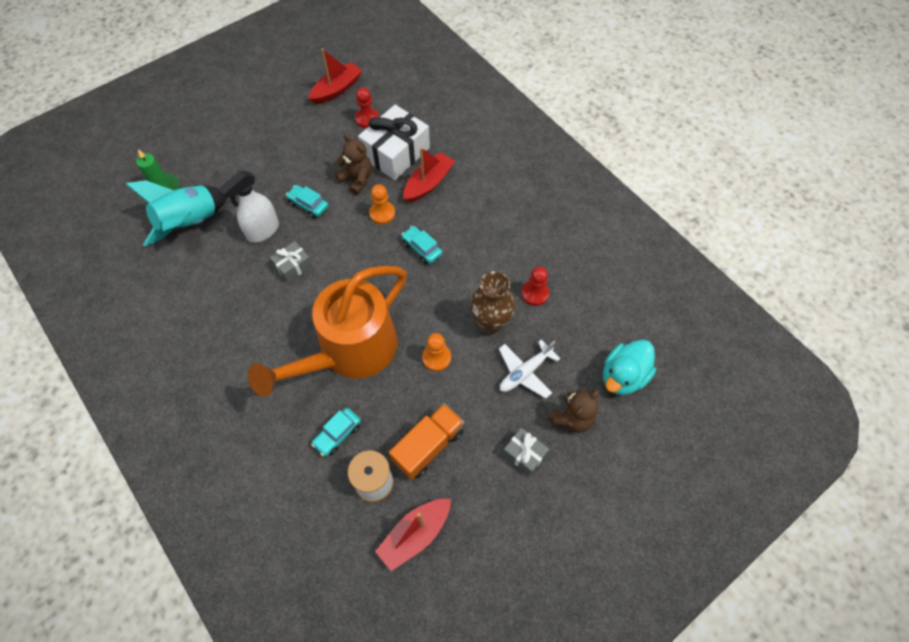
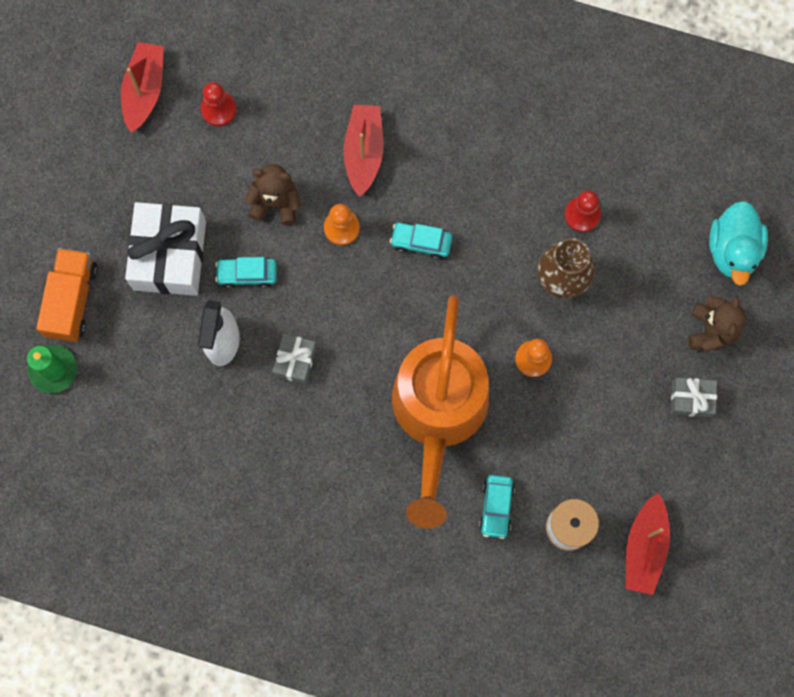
camera: 35 degrees left, 15 degrees up
turquoise rocket [125,180,226,247] -> none
white gift [358,105,430,180] -> white gift moved to [125,202,206,296]
orange truck [389,403,464,480] -> orange truck moved to [36,248,98,342]
white plane [499,339,560,398] -> none

